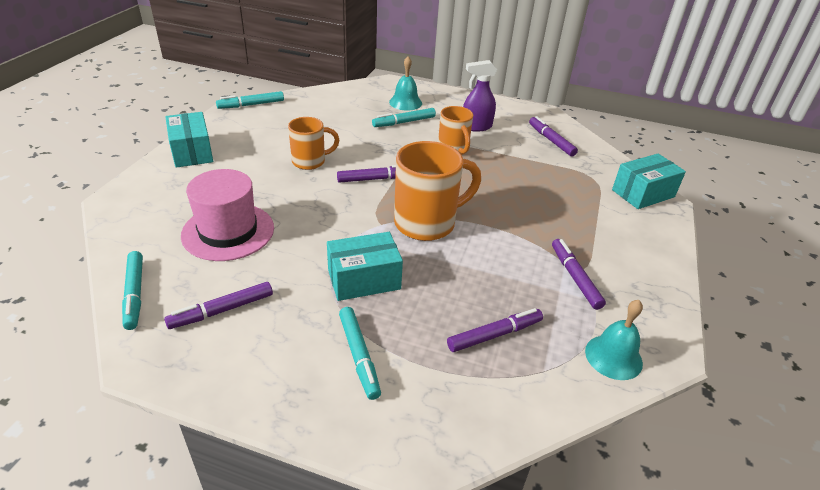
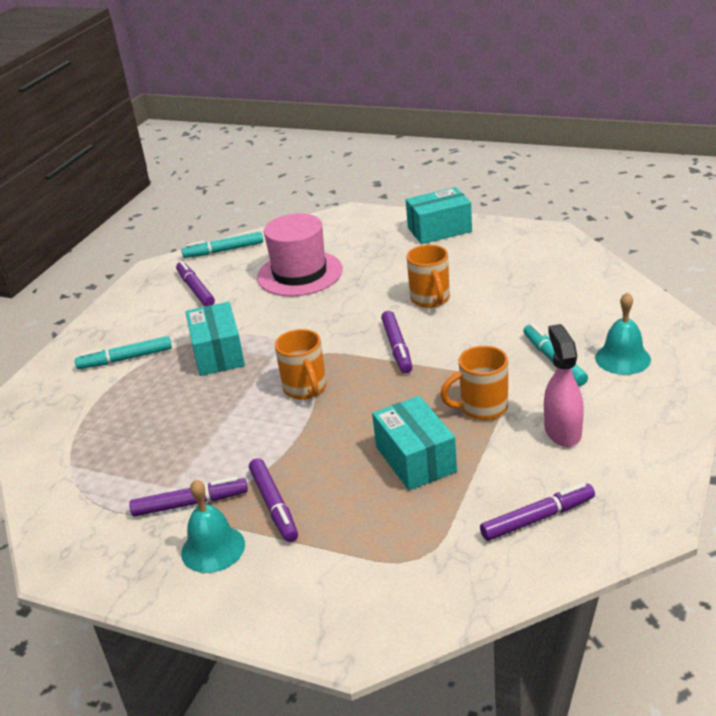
camera: 100 degrees right, 5 degrees down
turquoise marker [216,91,284,109] -> none
orange mug [394,141,481,241] -> orange mug [275,329,326,400], size x0.61
purple marker [447,308,543,352] -> purple marker moved to [249,458,298,542]
purple spray bottle [463,60,497,132] -> pink spray bottle [544,324,584,447]
turquoise bell [585,300,643,380] -> turquoise bell moved to [181,479,245,573]
turquoise box [612,154,686,209] -> turquoise box moved to [372,396,457,490]

